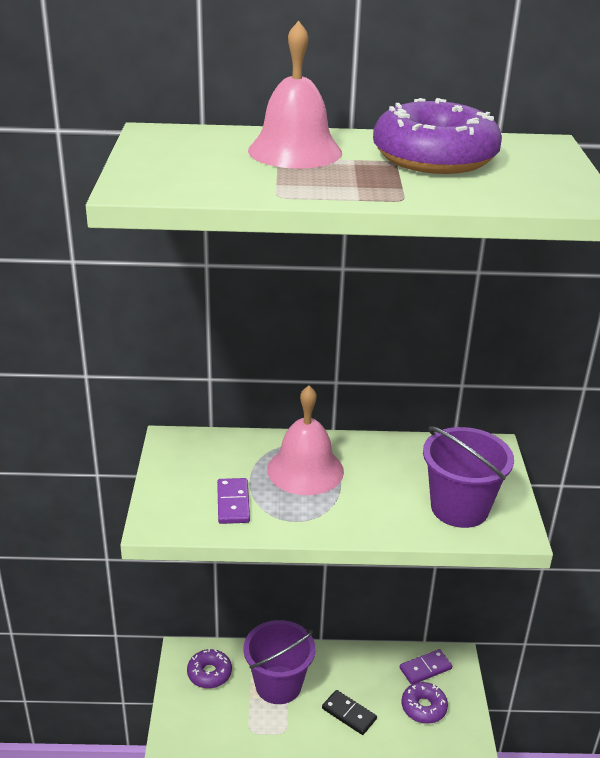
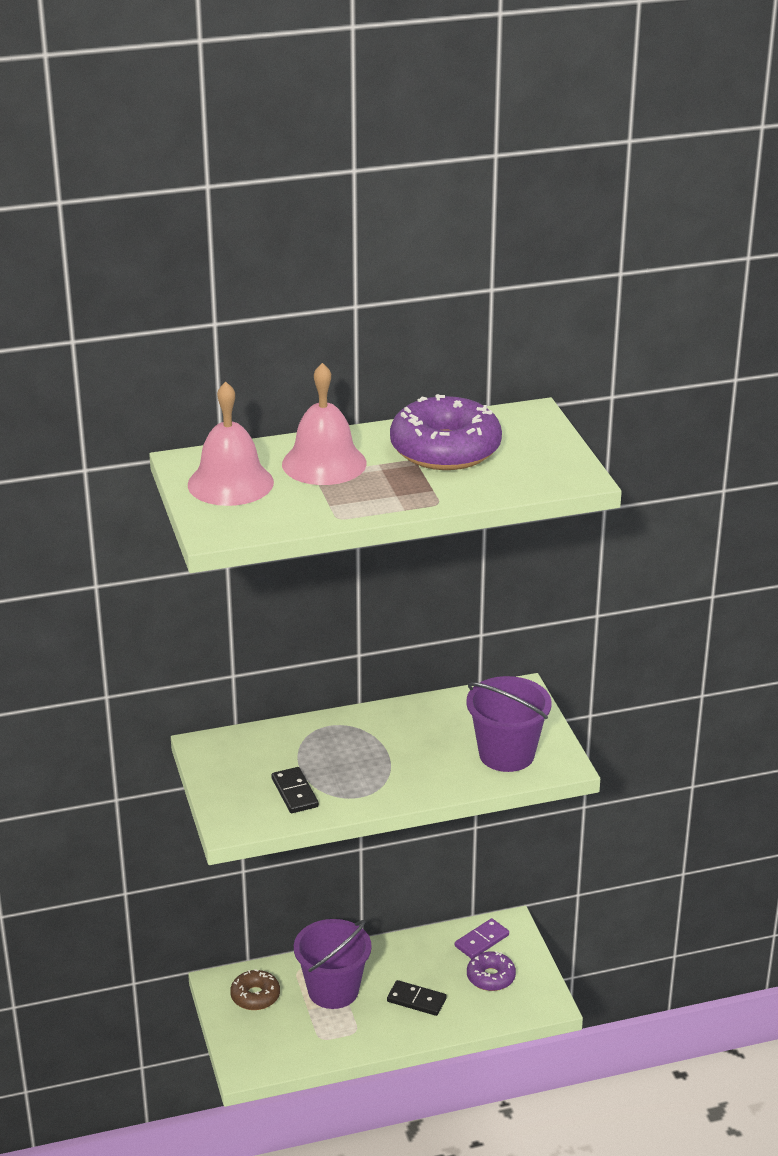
camera: 15 degrees left, 0 degrees up
purple donut [187,649,232,688] -> brown donut [230,969,280,1010]
purple domino [217,478,250,524] -> black domino [271,767,319,813]
pink bell [267,385,344,495] -> pink bell moved to [188,382,274,506]

